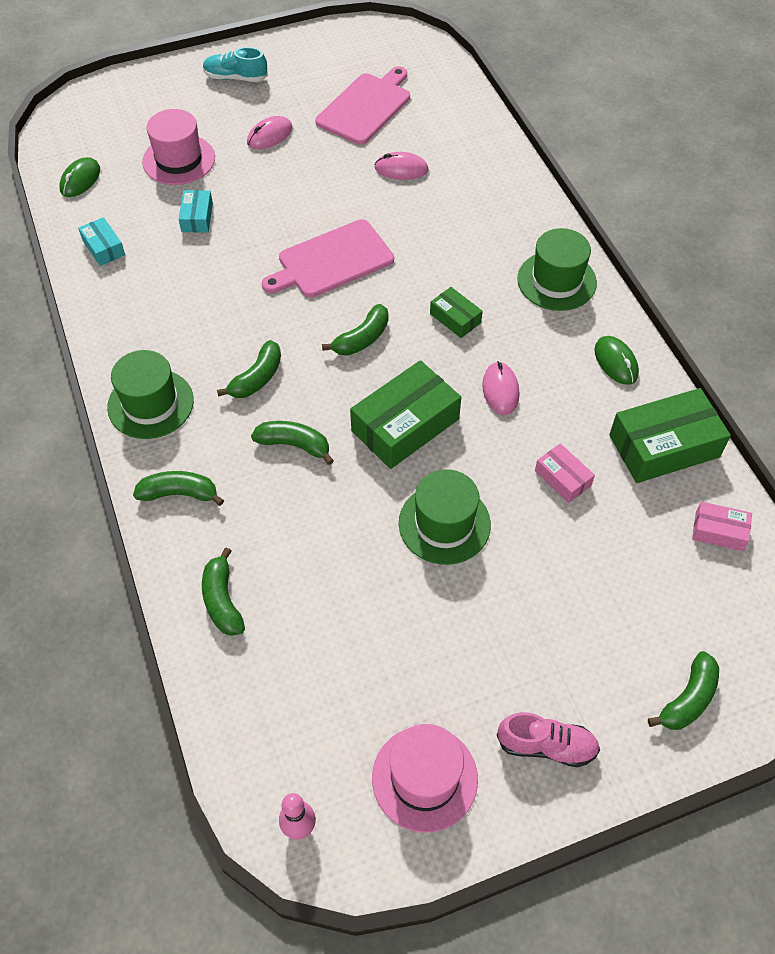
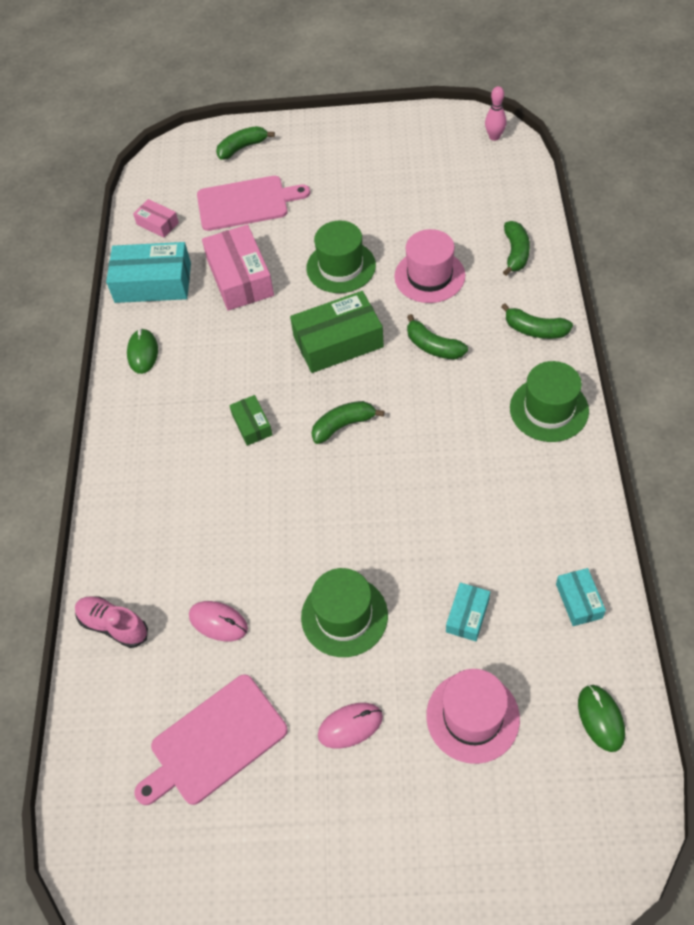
camera: 155 degrees left, 0 degrees up
green mouse [59,157,100,197] -> green mouse turned 60 degrees counterclockwise [578,685,625,752]
turquoise shoe [203,47,268,82] -> none
green banana [217,340,281,398] -> none
pink cutting board [262,219,394,298] -> pink cutting board moved to [197,176,310,231]
pink hat [372,724,478,832] -> pink hat moved to [394,229,465,303]
pink mouse [482,361,519,415] -> none
pink shoe [497,712,600,767] -> pink shoe moved to [75,596,148,648]
green hat [517,228,597,311] -> green hat moved to [301,568,388,657]
pink box [535,443,595,503] -> pink box [202,225,274,311], size x1.94
green box [609,388,731,483] -> turquoise box [106,242,191,303]

